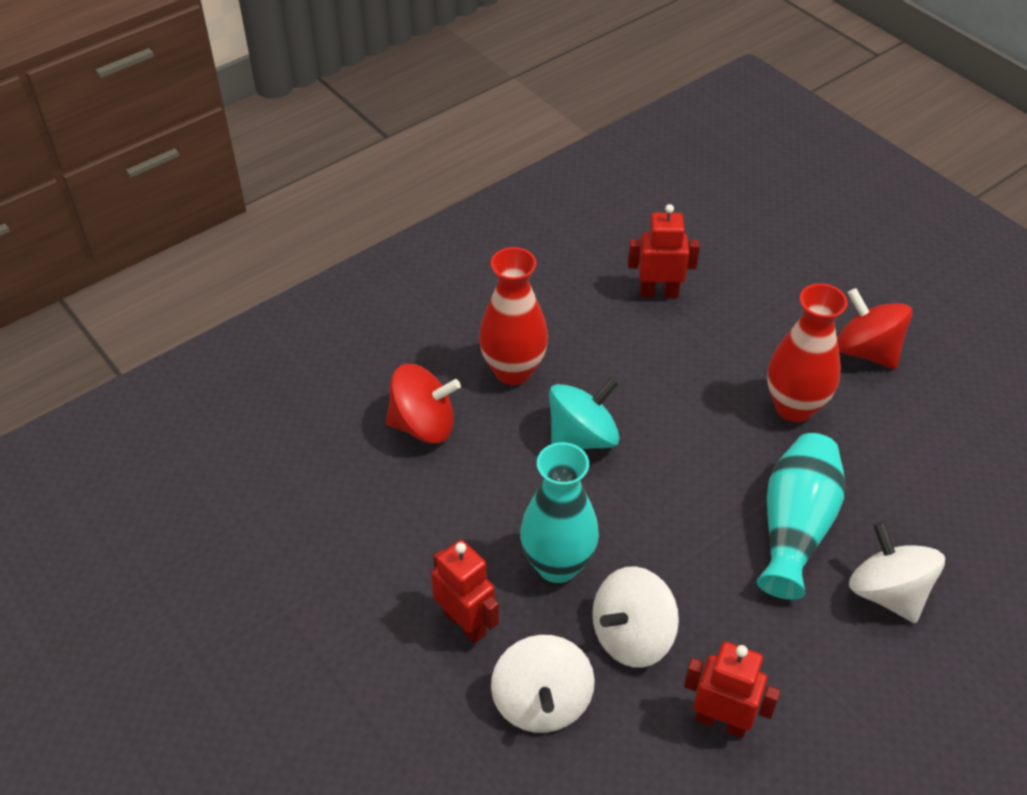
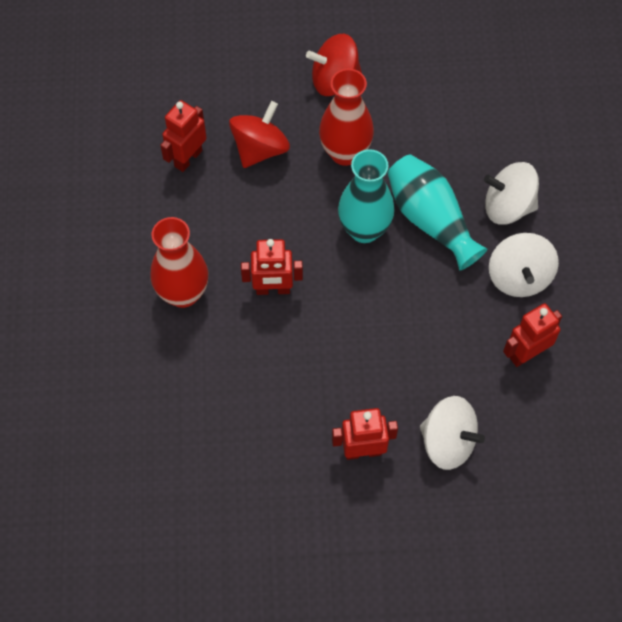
camera: 55 degrees left, 15 degrees up
red spinning top [386,364,461,443] -> red spinning top moved to [229,101,290,168]
turquoise vase [520,442,599,583] -> turquoise vase moved to [338,149,395,243]
turquoise spinning top [549,377,620,449] -> red robot [241,239,303,295]
white spinning top [592,566,679,668] -> white spinning top moved to [489,233,559,297]

